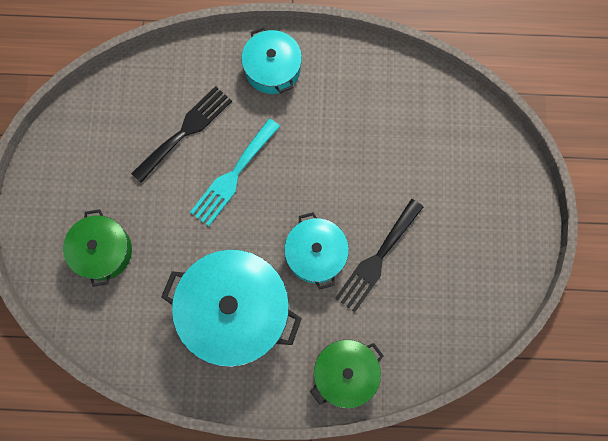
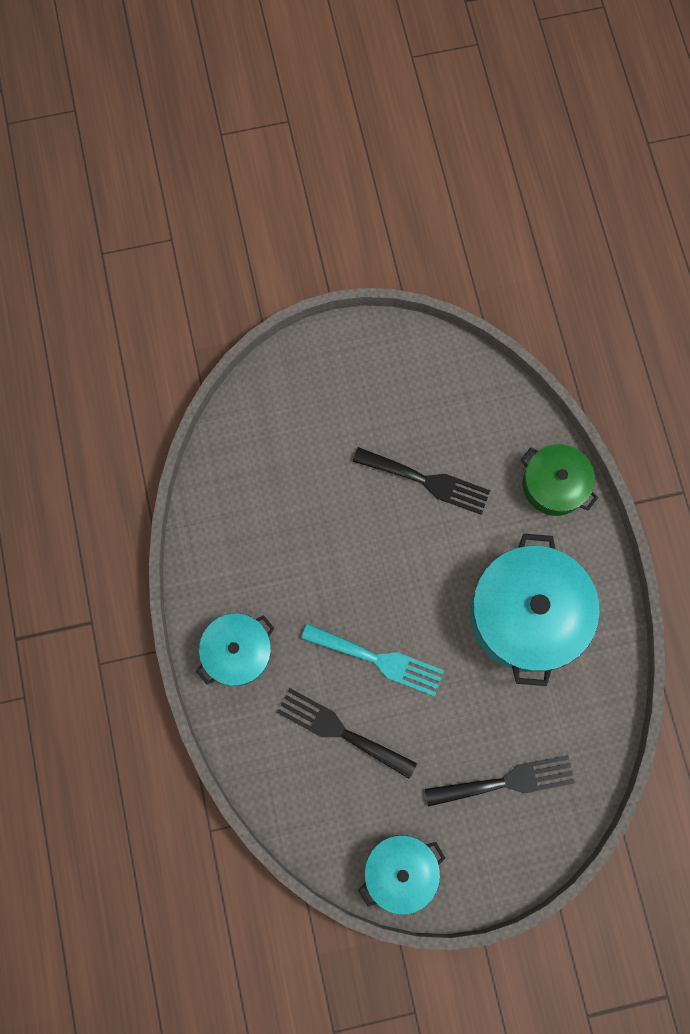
camera: 105 degrees left, 0 degrees up
green pot [63,209,132,287] -> black fork [425,755,575,807]
turquoise pot [284,212,349,289] -> turquoise pot moved to [358,835,445,915]

